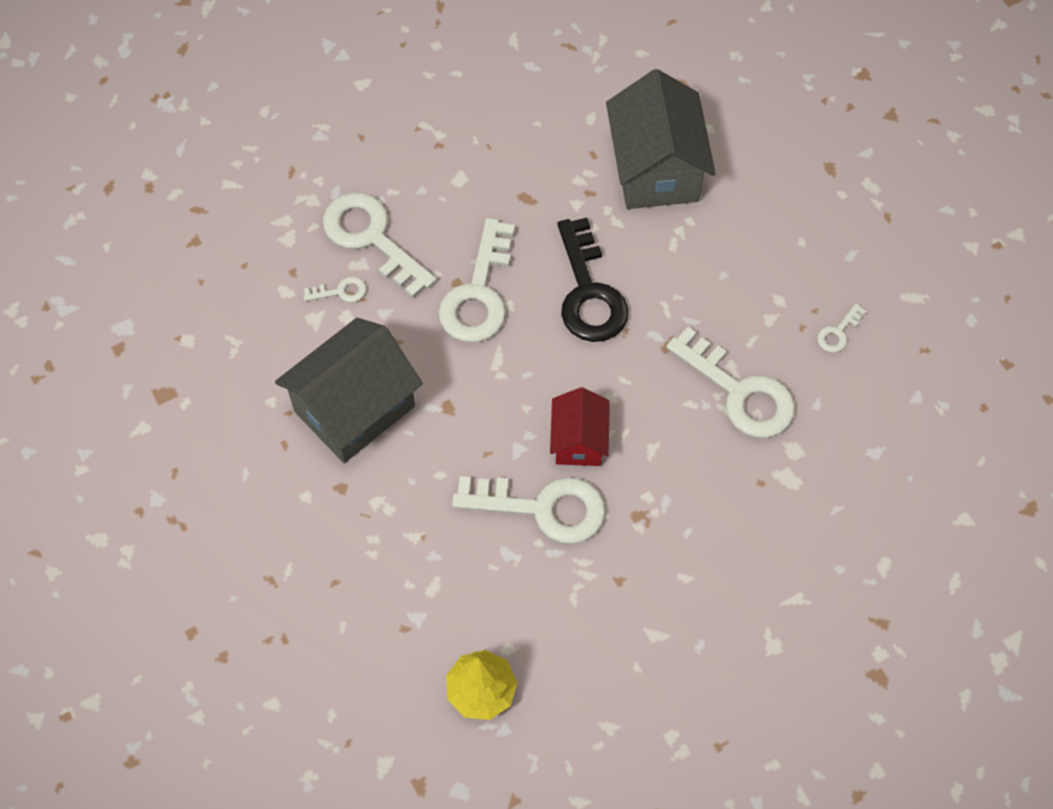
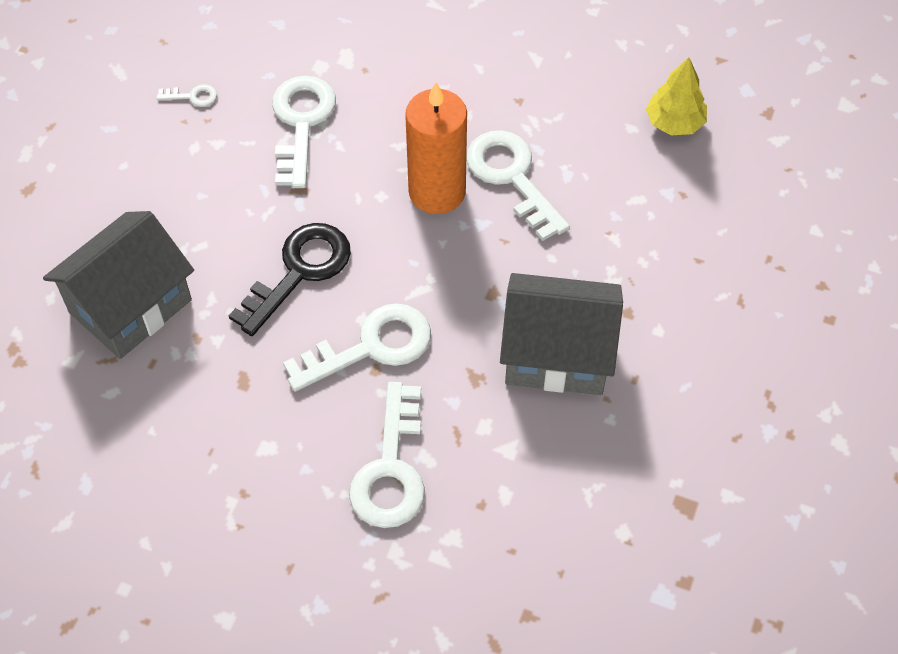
camera: 130 degrees left, 5 degrees down
white key [304,276,366,302] -> none
red house [550,387,610,466] -> orange candle [405,82,467,214]

